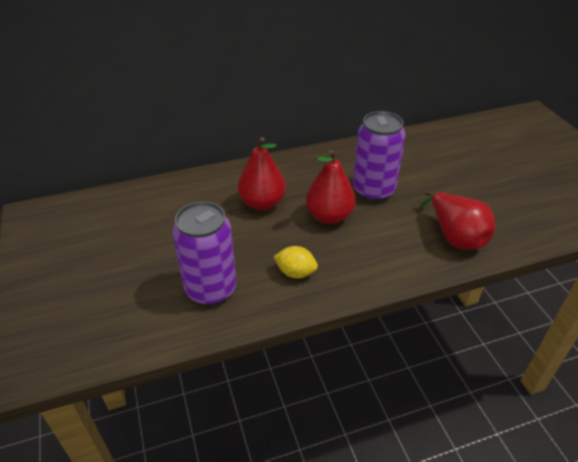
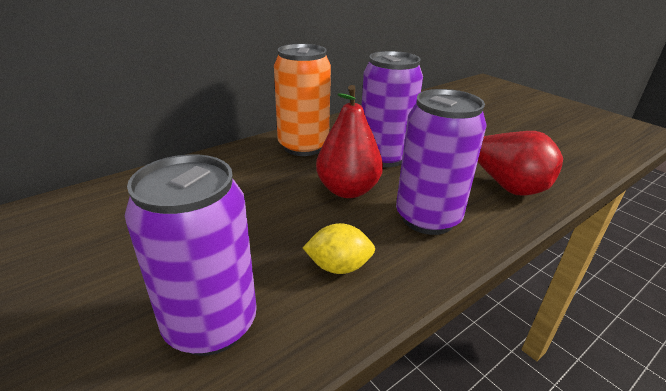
camera: 20 degrees left, 10 degrees down
red pear [238,137,286,210] -> none
none -> orange can [274,44,331,156]
none -> purple can [396,89,487,235]

